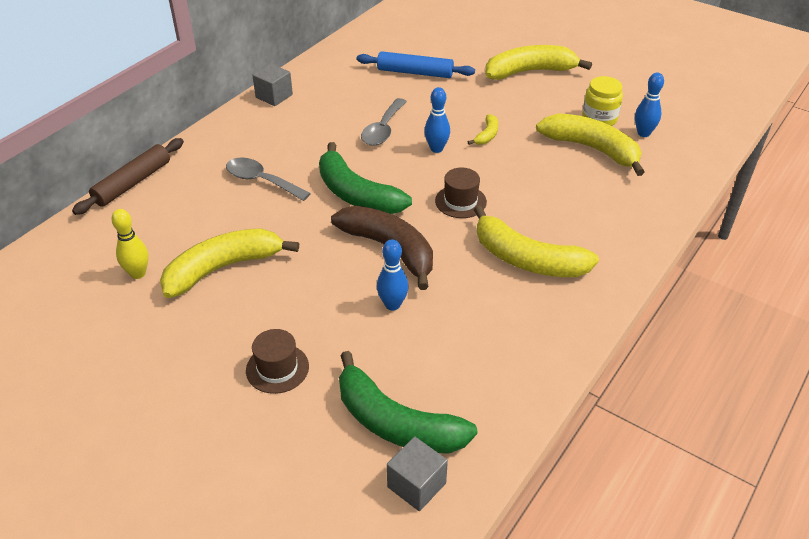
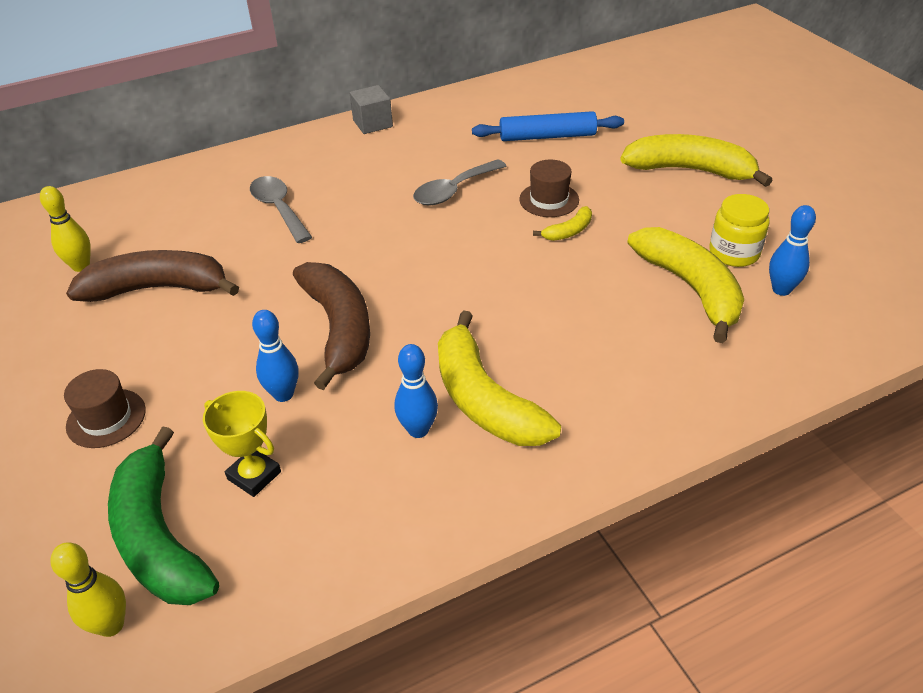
camera: 30 degrees right, 0 degrees up
brown rolling pin [72,138,184,215] -> none
yellow banana [160,228,299,298] -> brown banana [66,250,239,302]
green banana [319,142,412,214] -> none
blue rolling pin [357,51,475,78] -> blue rolling pin turned 45 degrees counterclockwise [472,111,624,141]
grey cube [387,437,448,511] -> yellow bowling pin [50,542,126,637]
blue bowling pin [424,87,450,153] -> blue bowling pin moved to [395,344,438,438]
brown hat [435,167,487,218] -> brown hat moved to [519,160,579,217]
none -> yellow trophy [203,391,281,497]

